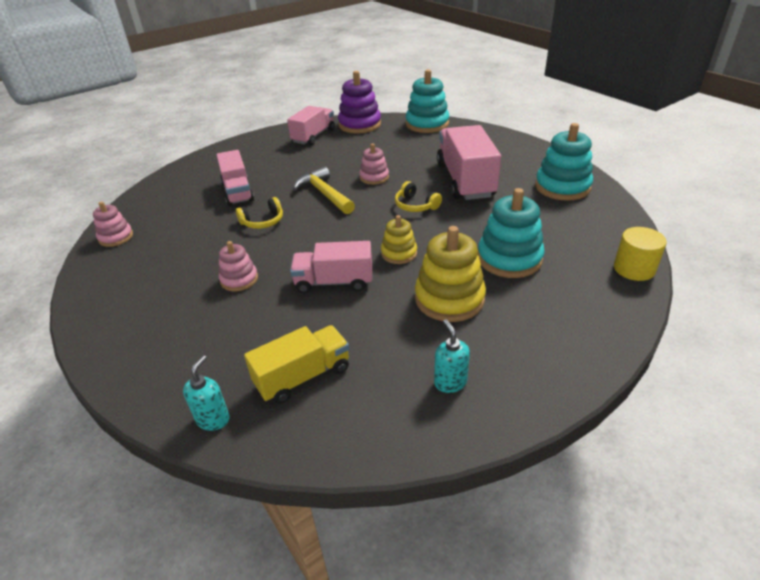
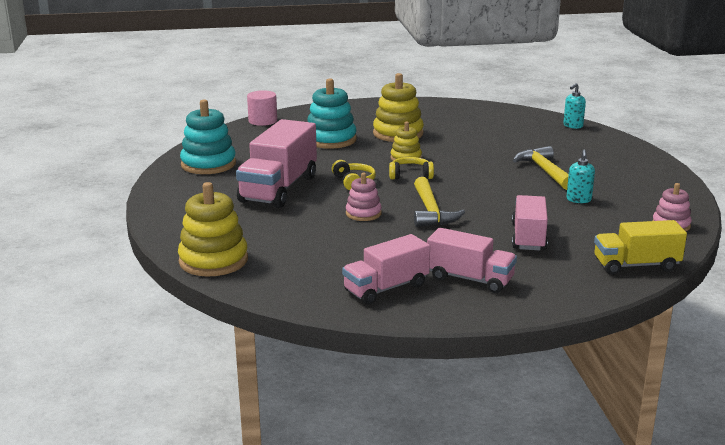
camera: 155 degrees left, 15 degrees down
pink stacking toy [219,241,258,291] -> yellow hammer [513,146,569,190]
yellow headphones [236,197,283,229] -> yellow headphones moved to [389,157,434,180]
yellow truck [244,325,349,404] -> yellow truck moved to [594,220,687,275]
pink truck [290,241,372,293] -> pink truck moved to [427,228,517,293]
purple stacking toy [338,71,381,134] -> none
turquoise stacking toy [406,69,449,133] -> yellow stacking toy [178,182,248,277]
turquoise soap dispenser [434,319,470,393] -> turquoise soap dispenser moved to [566,150,595,203]
yellow cylinder [614,227,667,281] -> pink cylinder [247,90,277,126]

